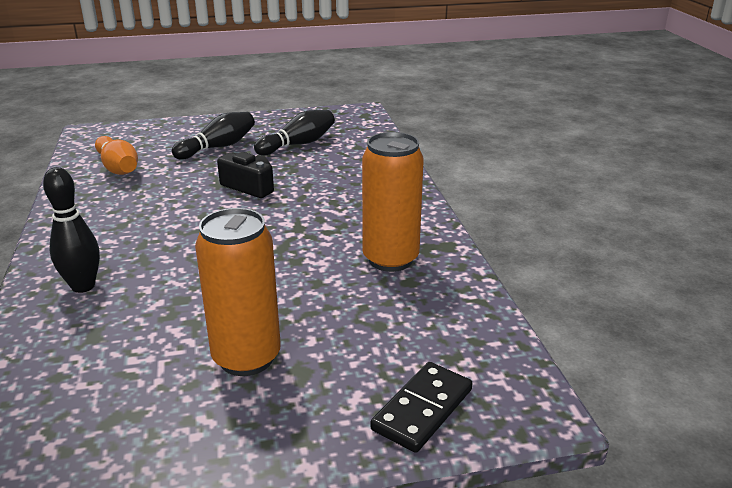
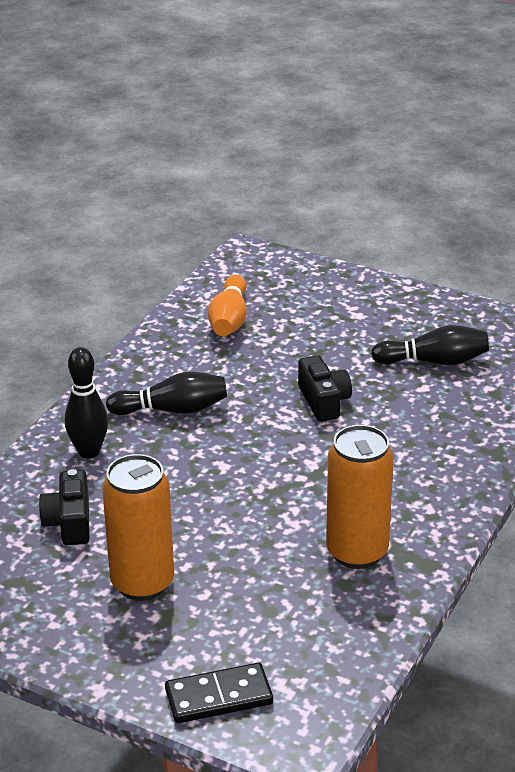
camera: 40 degrees right, 5 degrees up
black bowling pin [172,112,255,160] -> black bowling pin moved to [106,372,227,415]
none -> black camera [39,469,90,545]

